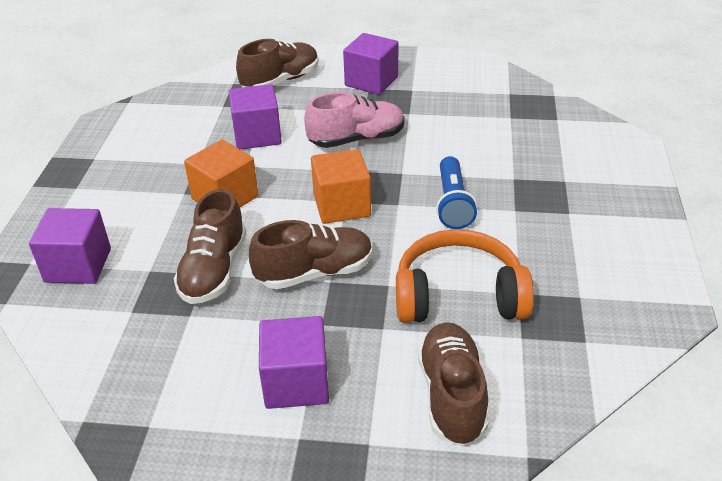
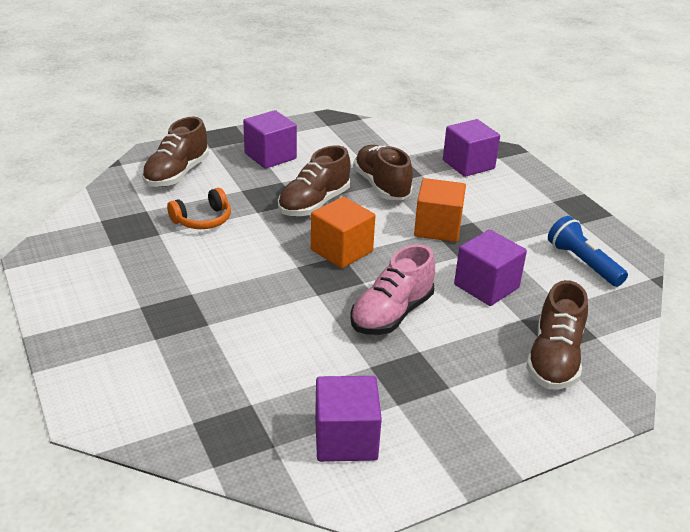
camera: 145 degrees right, 5 degrees down
purple cube [343,33,398,95] -> purple cube moved to [315,376,382,462]
orange headphones [396,229,534,323] -> orange headphones [167,188,231,229], size x0.58
brown shoe [418,322,489,446] -> brown shoe turned 60 degrees clockwise [142,117,209,187]
blue flashlight [436,156,477,229] -> blue flashlight moved to [548,216,628,287]

